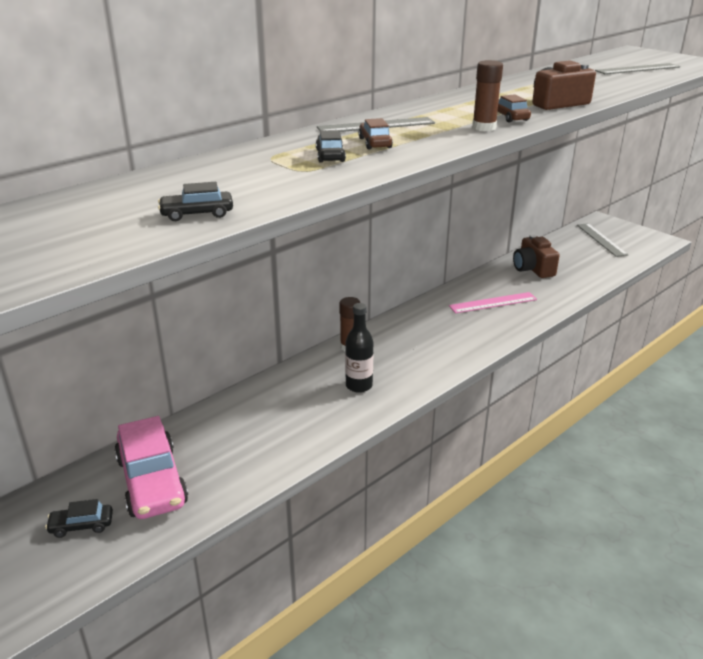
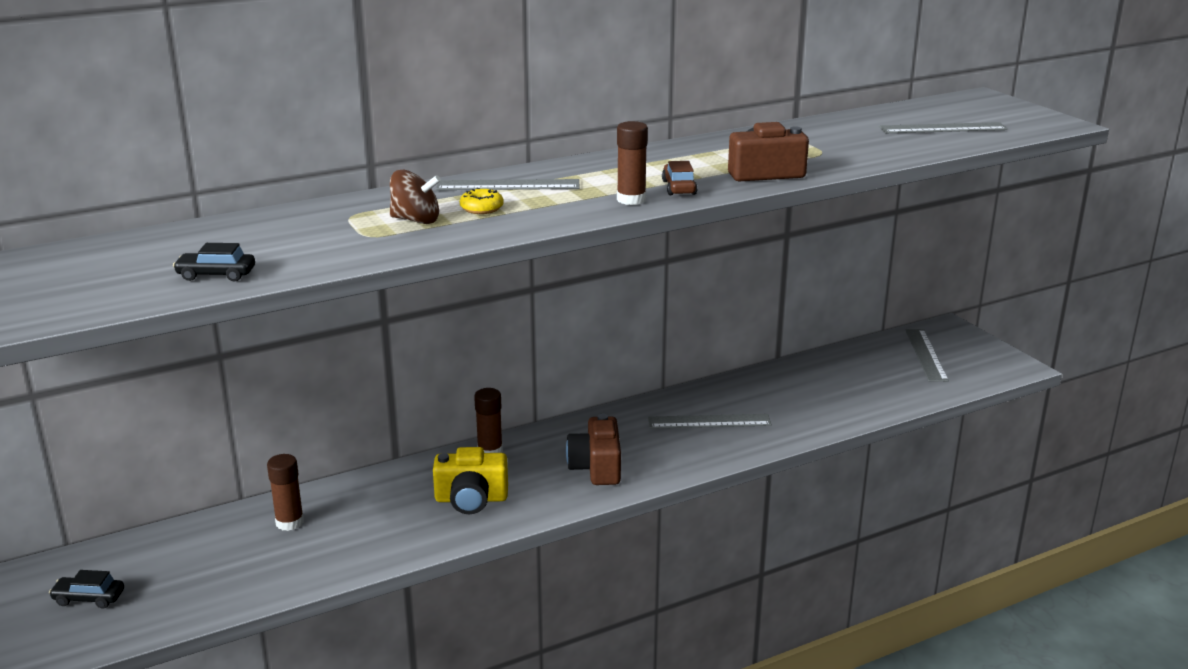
camera: 15 degrees right, 5 degrees down
pink car [115,416,188,519] -> none
black car [316,130,346,163] -> brown spinning top [390,170,441,224]
black bottle [345,303,373,393] -> yellow camera [433,447,508,514]
brown car [358,118,393,149] -> yellow donut [460,188,504,214]
pink ruler [449,292,537,313] -> grey ruler [648,414,772,429]
brown camera [513,235,560,278] -> brown camera moved to [566,414,621,485]
none -> brown glue stick [267,454,304,531]

